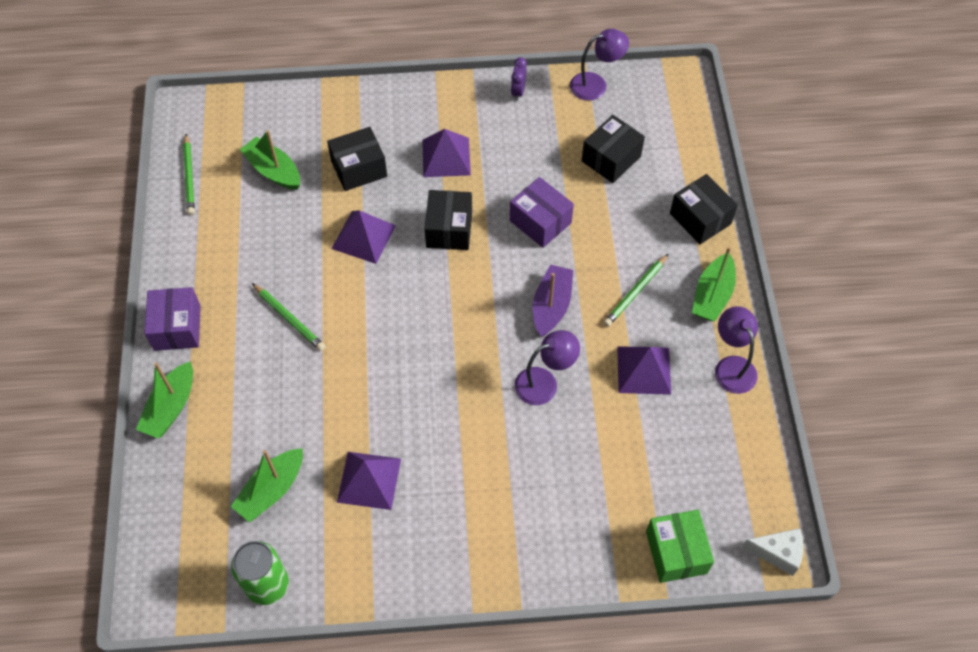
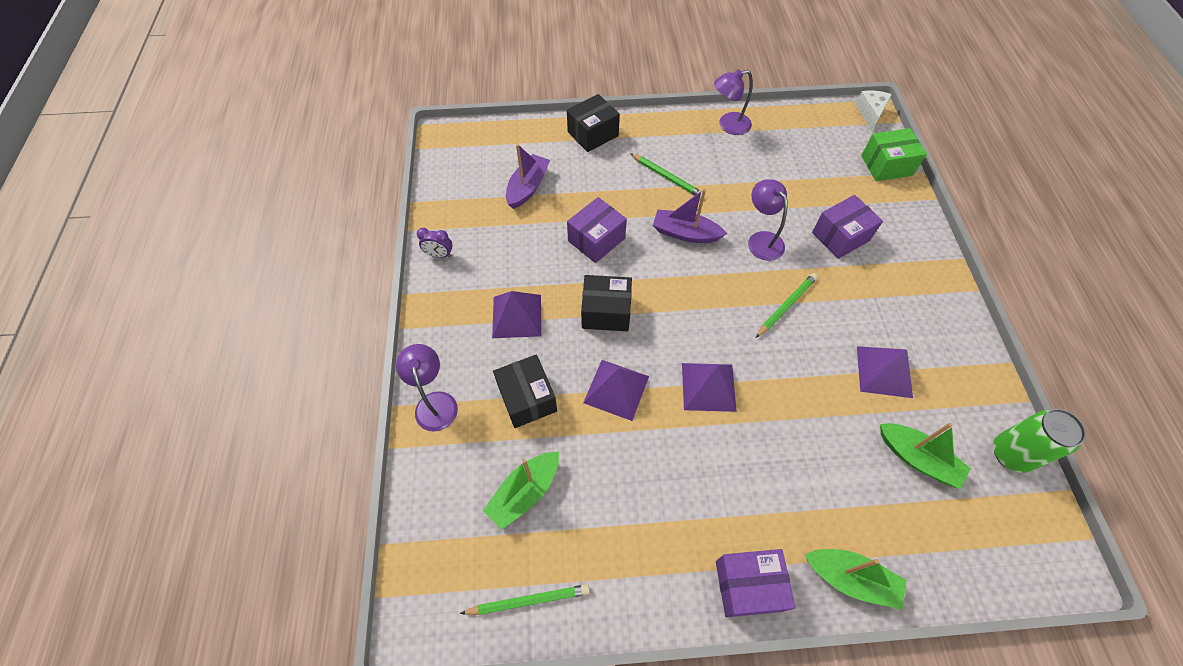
camera: 90 degrees left, 0 degrees up
green pencil [252,283,326,351] -> green pencil moved to [756,273,818,338]
purple lamp [570,29,629,101] -> purple lamp moved to [396,344,458,432]
black box [582,115,645,183] -> purple boat [506,144,550,209]
purple pyramid [617,347,671,395] -> purple pyramid moved to [682,363,737,412]
green boat [692,247,736,321] -> none
none -> purple box [812,195,883,259]

